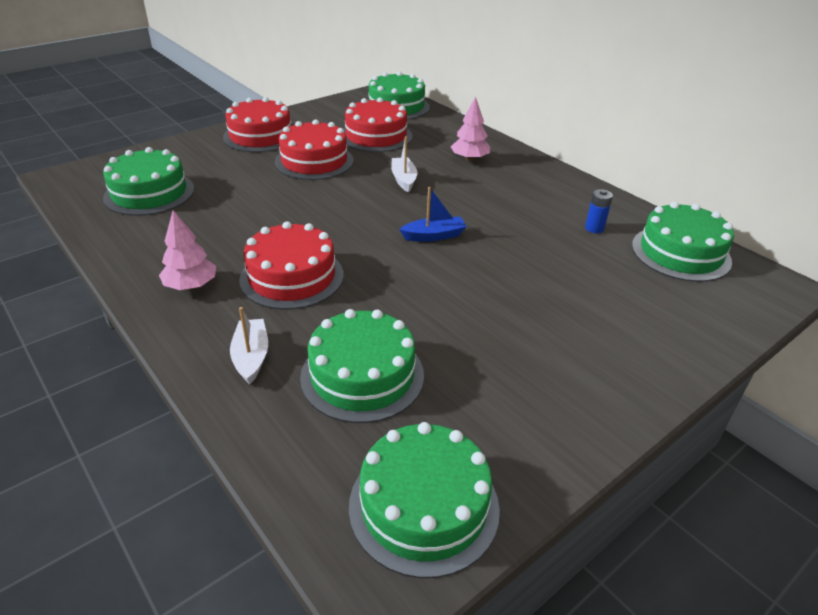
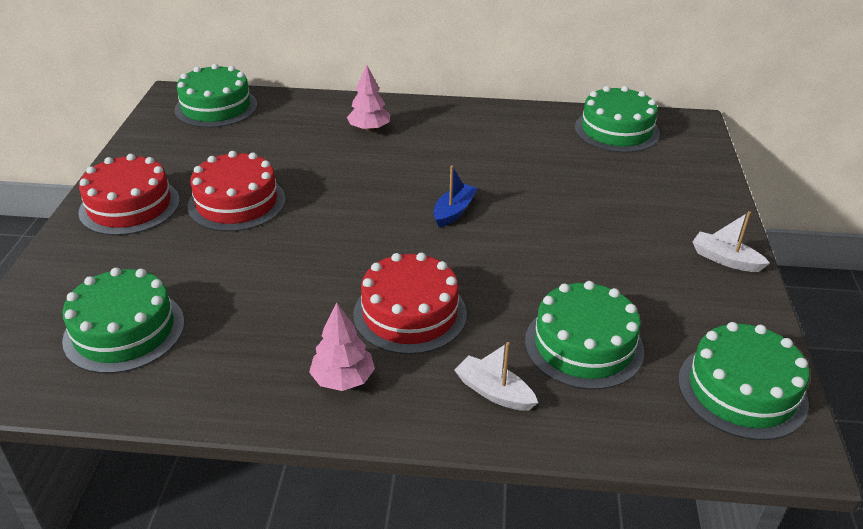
camera: 45 degrees left, 0 degrees up
red cake [343,97,412,152] -> none
white boat [391,136,418,192] -> white boat moved to [693,211,770,272]
blue battery [585,189,613,233] -> none

